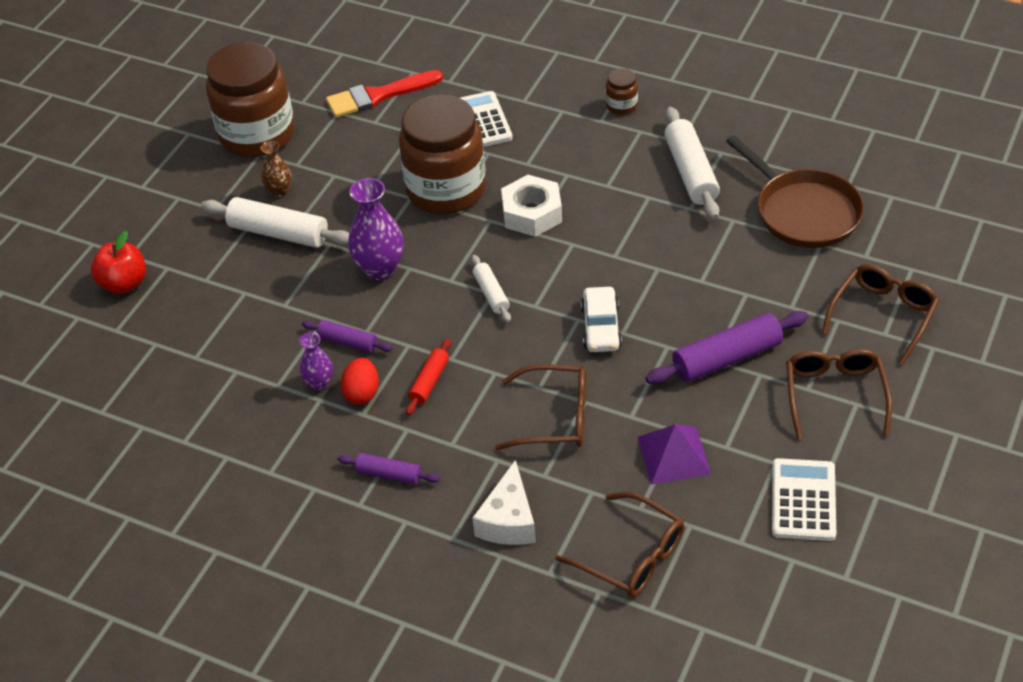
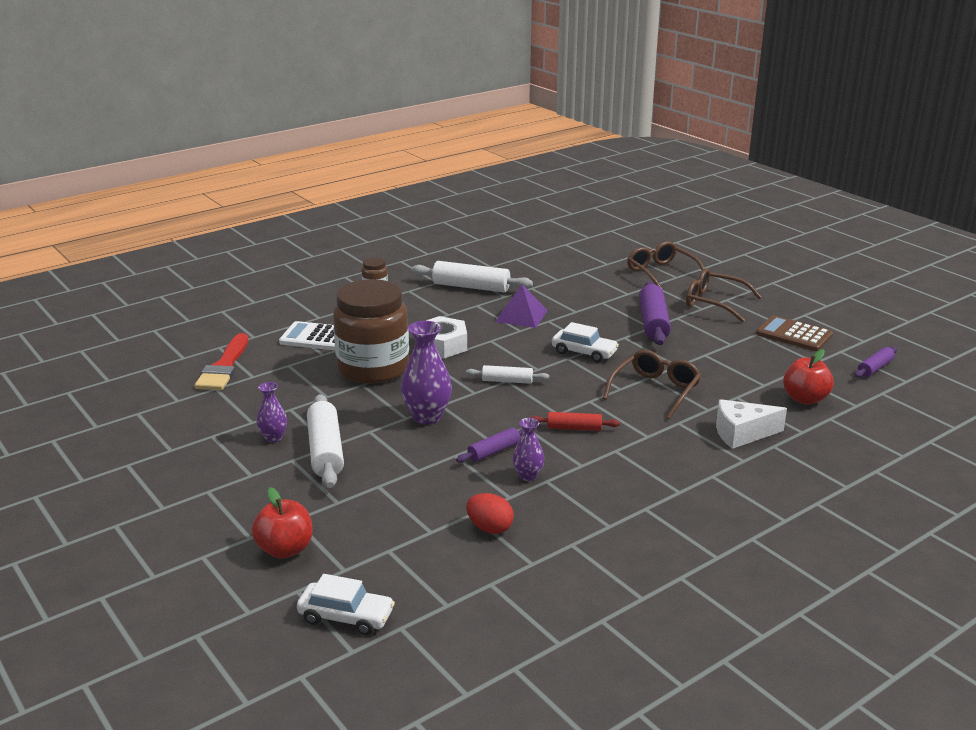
camera: 65 degrees left, 20 degrees down
white rolling pin [201,197,349,248] -> white rolling pin turned 60 degrees counterclockwise [307,394,344,488]
brown jar [206,42,294,157] -> none
brown vase [261,141,292,197] -> purple vase [257,382,287,442]
purple rolling pin [337,453,440,484] -> purple rolling pin moved to [855,346,897,378]
red egg [340,358,379,405] -> red egg moved to [466,493,514,534]
red rolling pin [406,338,451,415] -> red rolling pin turned 45 degrees counterclockwise [530,412,620,431]
white cheese [472,460,536,545] -> white cheese turned 135 degrees clockwise [716,399,787,449]
brown glasses [555,492,684,598] -> red apple [783,349,834,404]
purple pyramid [638,424,711,485] -> purple pyramid moved to [495,285,548,328]
brown pan [726,135,864,248] -> none
white calculator [772,458,836,541] -> brown calculator [756,315,833,351]
none -> white car [297,574,395,635]

